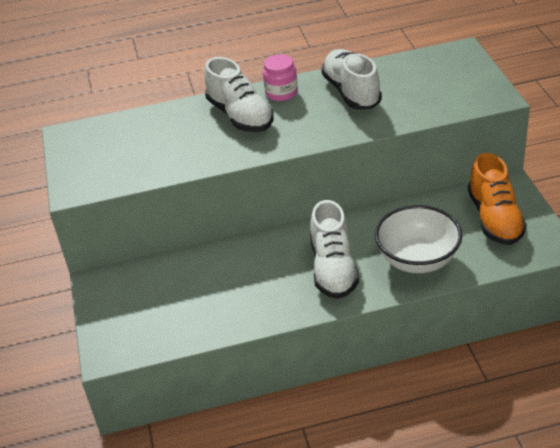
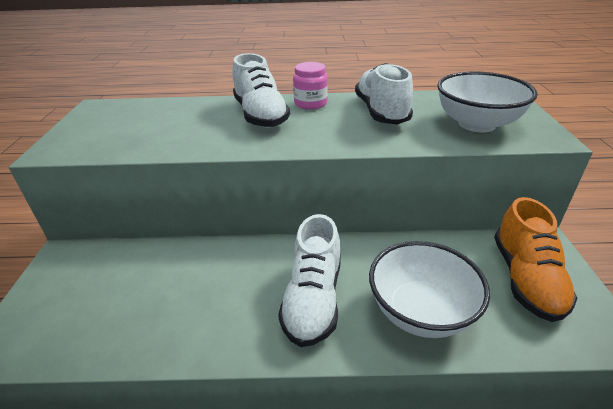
camera: 10 degrees right, 5 degrees down
none -> white bowl [437,71,538,132]

